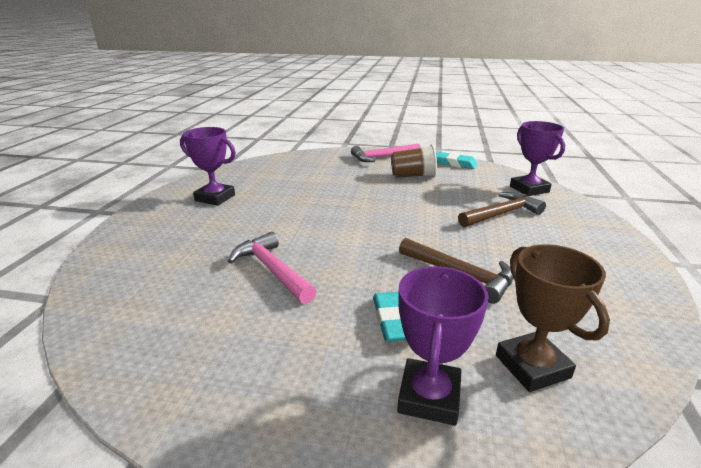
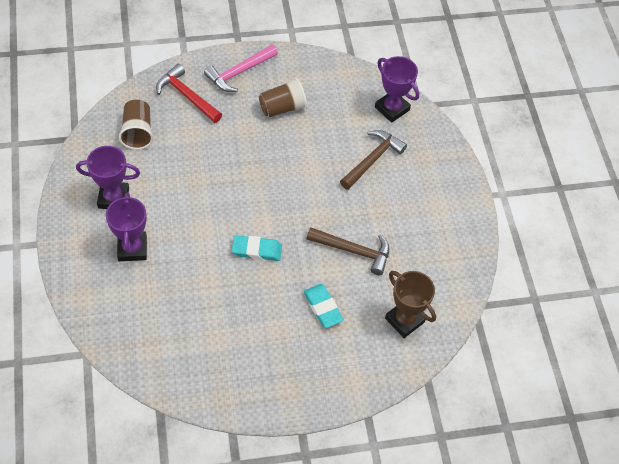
camera: 25 degrees left, 30 degrees up
pink hammer [228,232,316,304] -> none
purple trophy [397,266,489,426] -> purple trophy moved to [106,192,147,261]
turquoise eraser [436,152,478,169] -> turquoise eraser moved to [232,235,282,261]
none -> brown cup [119,99,153,149]
none -> red hammer [156,64,222,123]

